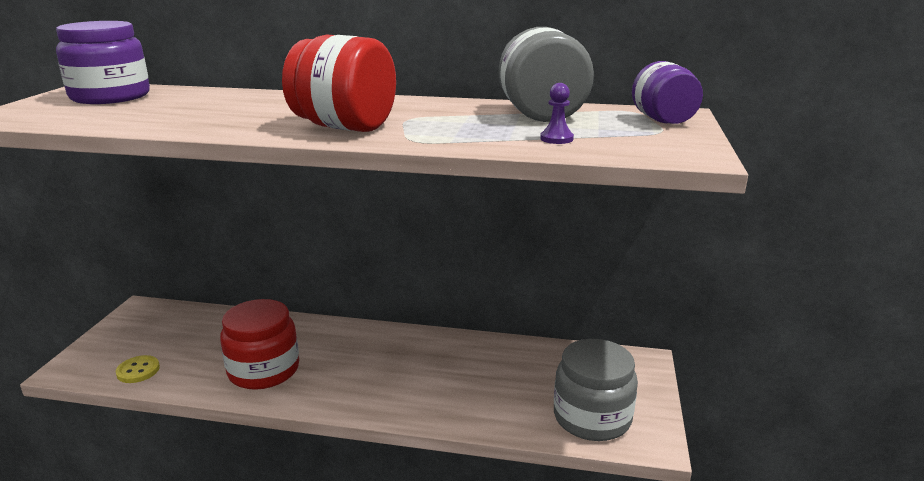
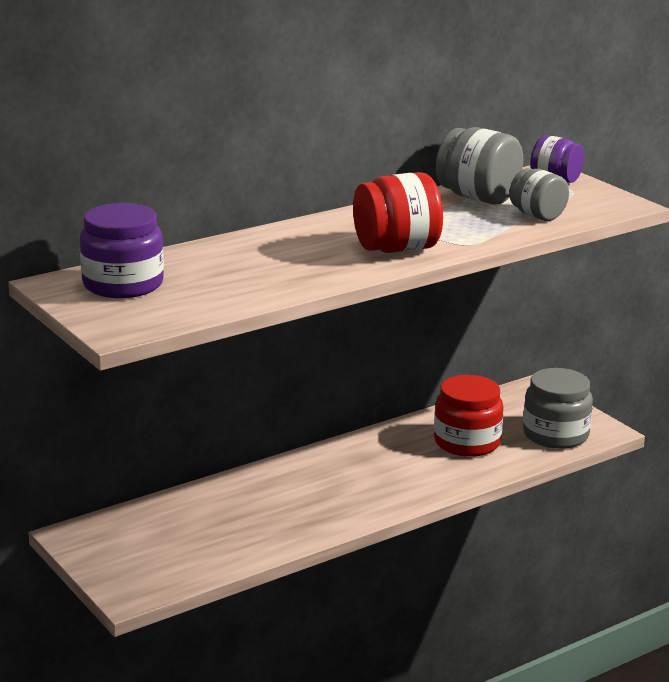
camera: 45 degrees left, 0 degrees up
yellow button [116,355,160,383] -> none
red jar [220,299,299,390] -> red jar moved to [434,375,503,457]
purple pawn [540,83,574,144] -> grey jar [509,168,569,221]

